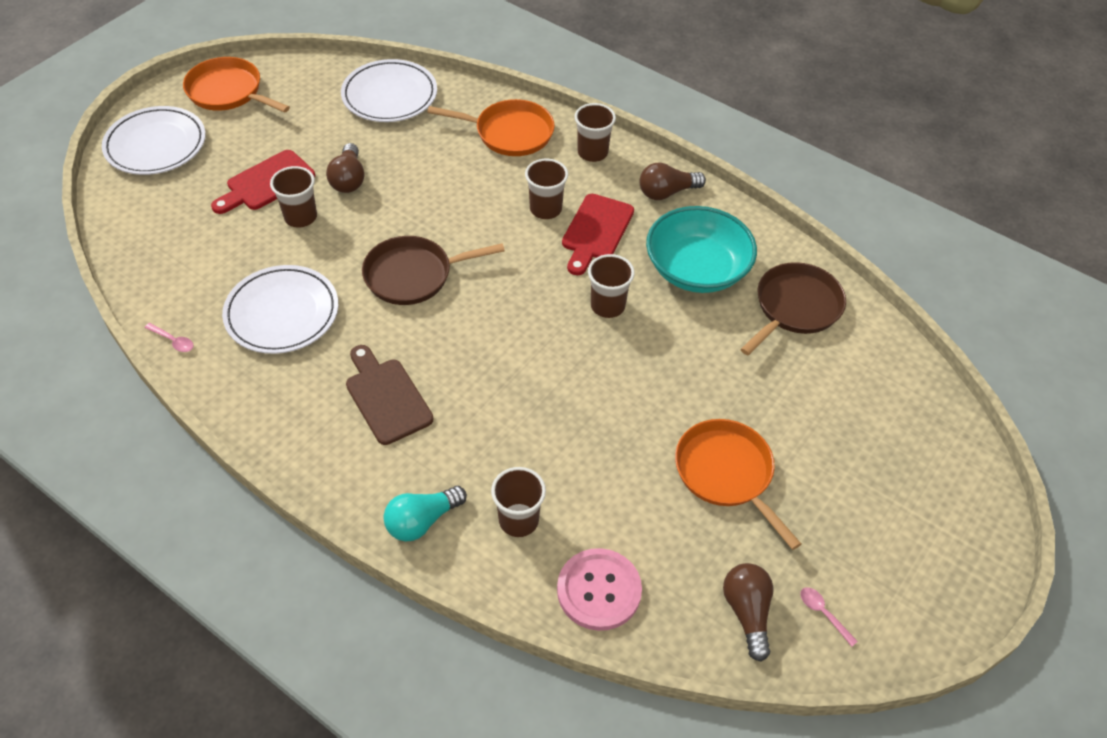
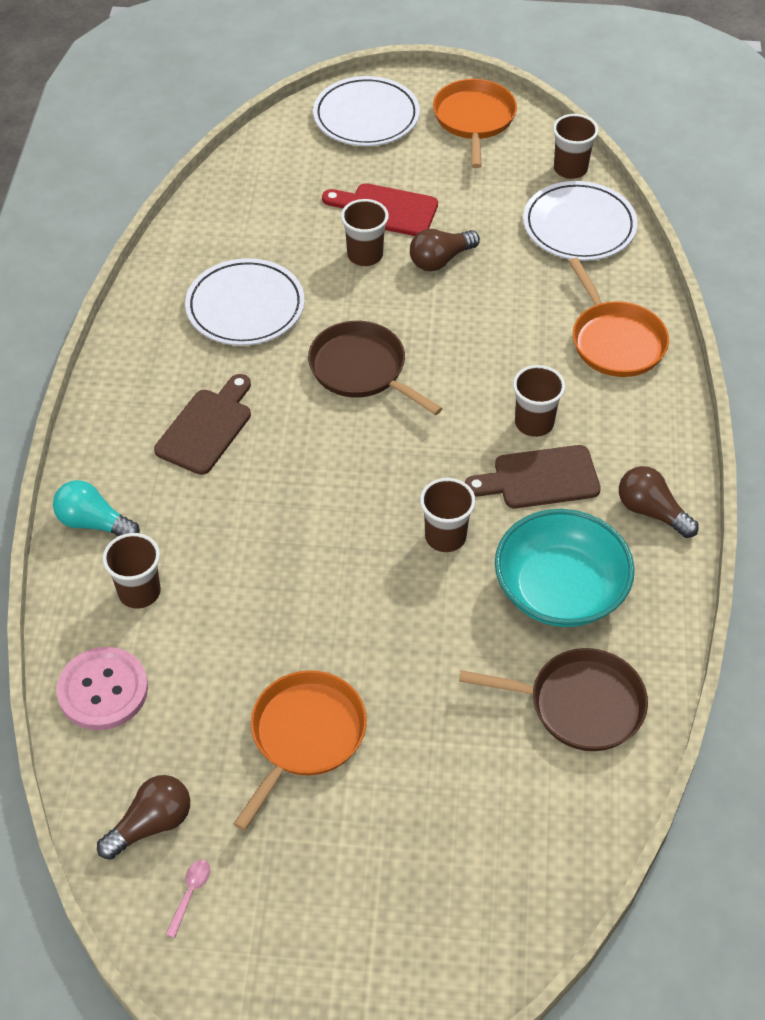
camera: 60 degrees right, 0 degrees up
pink spoon [145,323,194,352] -> none
red cutting board [562,194,634,275] -> brown cutting board [465,445,601,508]
brown cup [575,103,616,162] -> brown cup moved to [553,114,599,179]

